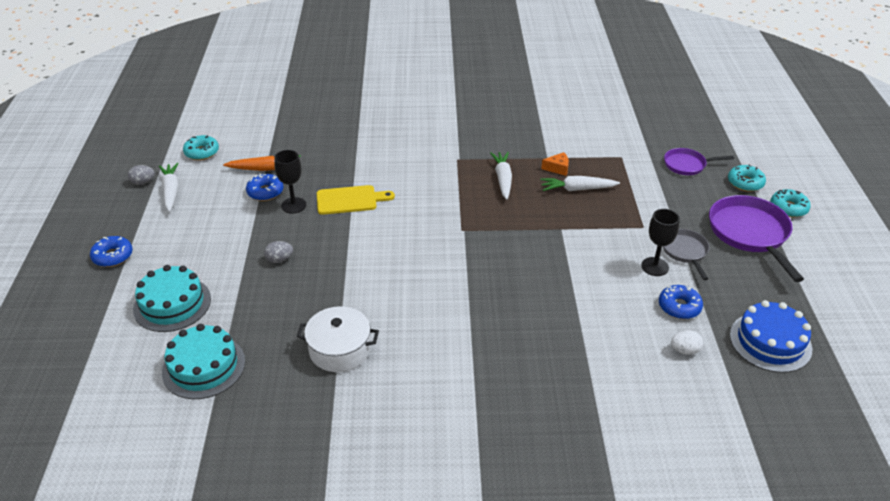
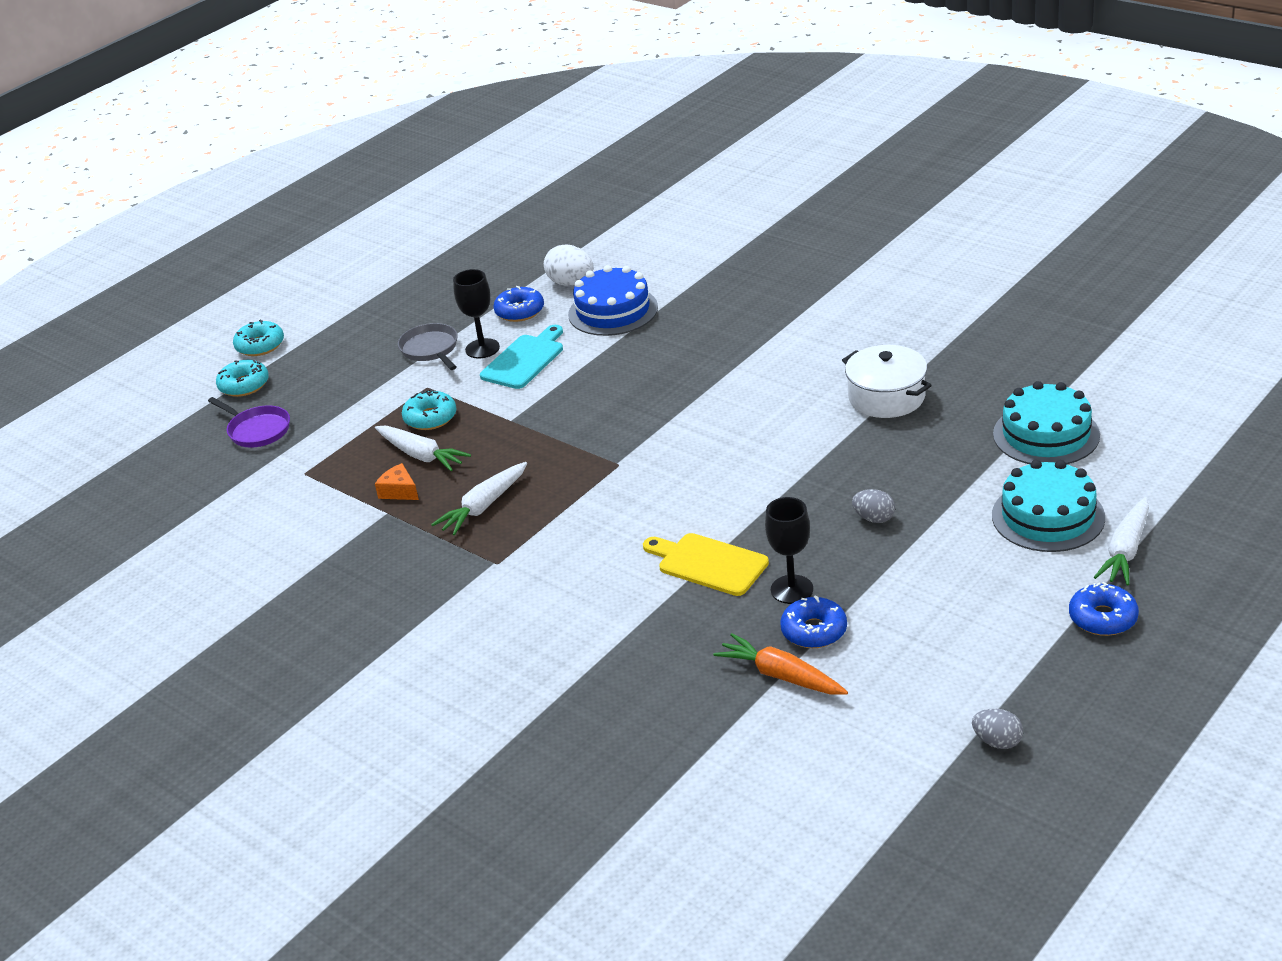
camera: 135 degrees left, 5 degrees down
white carrot [159,163,179,212] -> white carrot moved to [1094,497,1149,585]
turquoise donut [183,135,219,160] -> turquoise donut moved to [402,389,457,430]
grey pan [663,229,710,280] -> grey pan turned 120 degrees clockwise [398,323,458,370]
white egg [671,330,703,355] -> white egg [544,244,594,286], size x1.54
purple pan [709,195,804,282] -> none
blue cake [730,300,812,373] -> blue cake moved to [568,265,658,336]
none -> turquoise cutting board [480,325,563,389]

